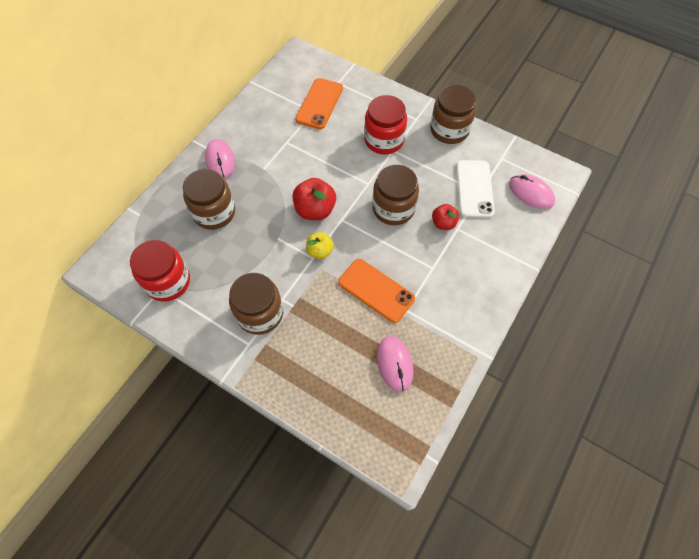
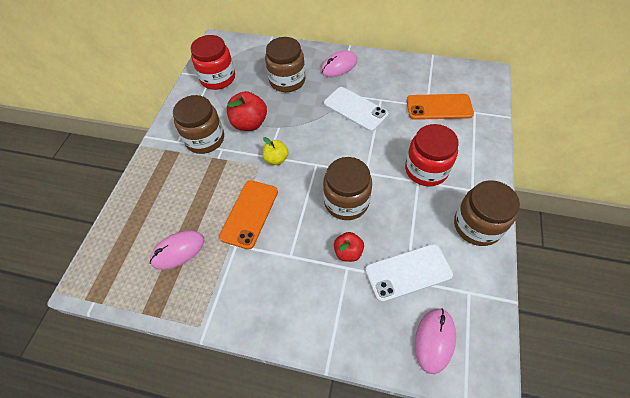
camera: 75 degrees right, 5 degrees down
red apple [292,178,336,220] -> red apple moved to [227,91,267,131]
none -> white phone [324,87,388,132]

